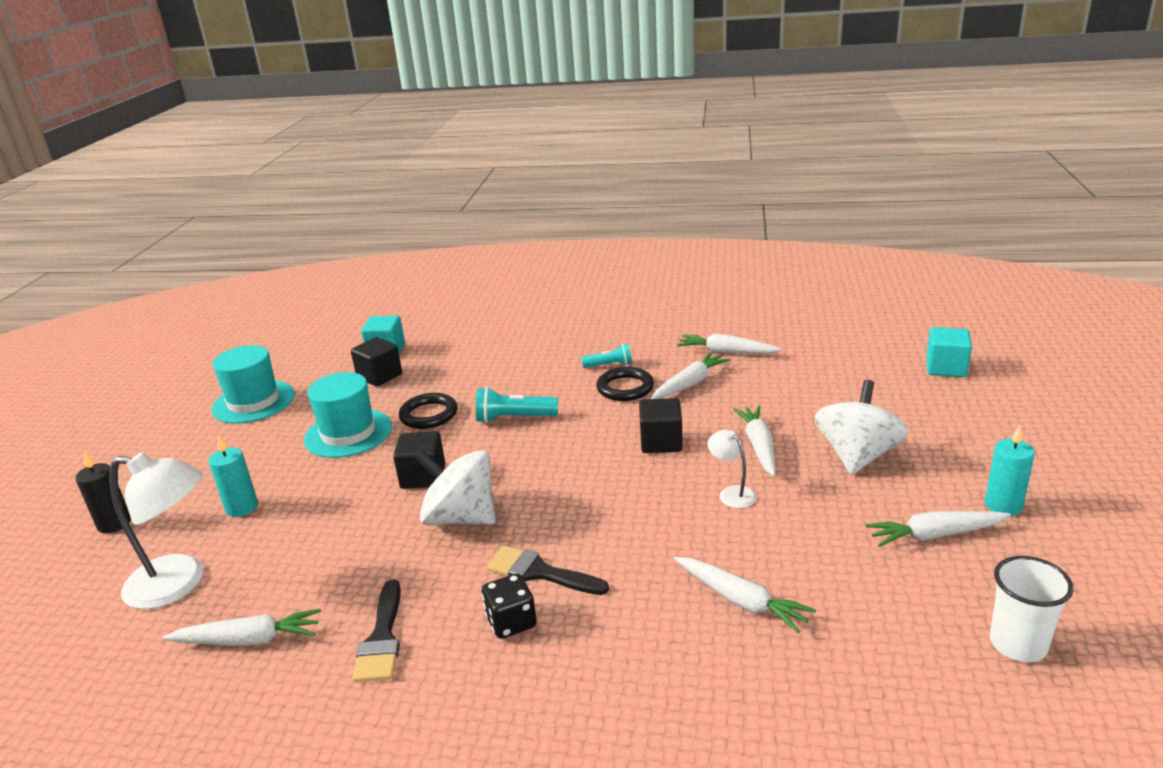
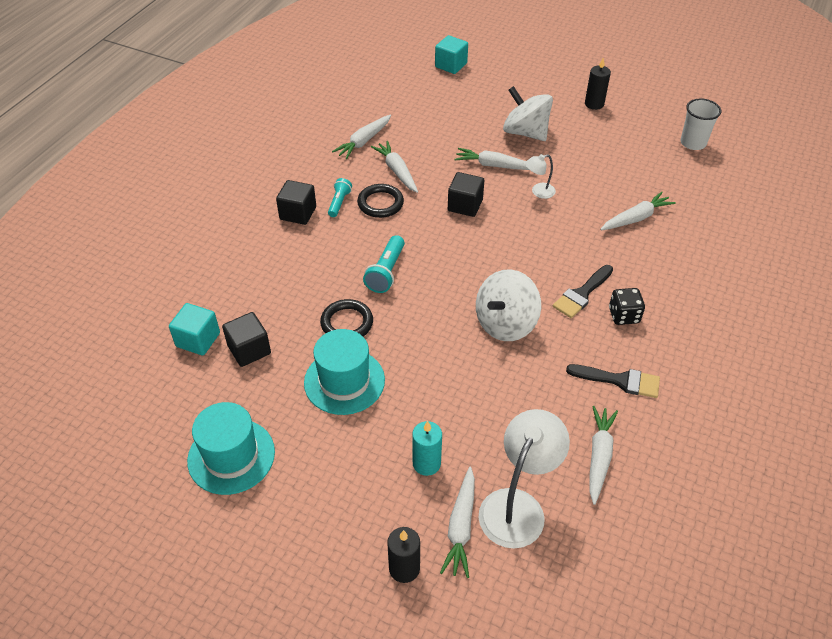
camera: 75 degrees left, 20 degrees up
black cube [393,431,445,489] -> black cube moved to [276,180,316,225]
white carrot [865,511,1011,547] -> white carrot moved to [440,467,475,578]
turquoise candle [985,425,1035,516] -> black candle [585,57,611,110]

